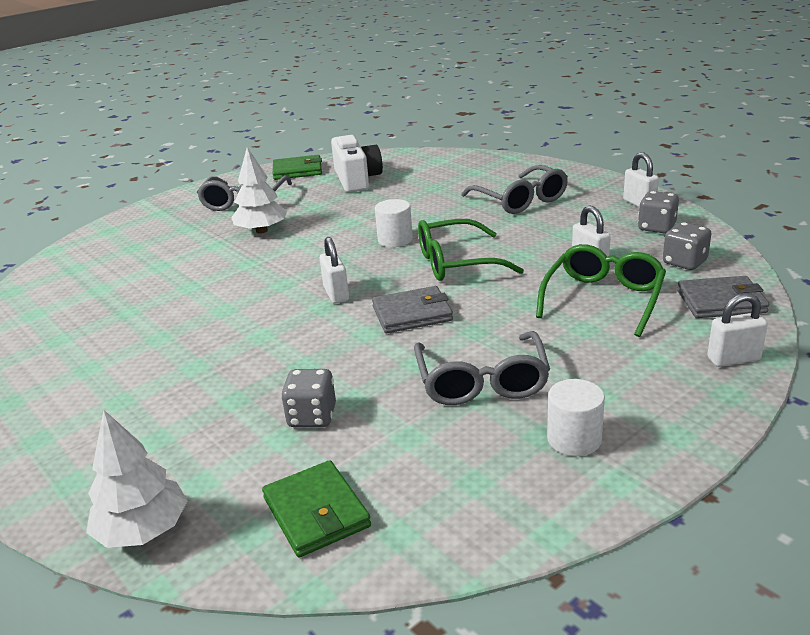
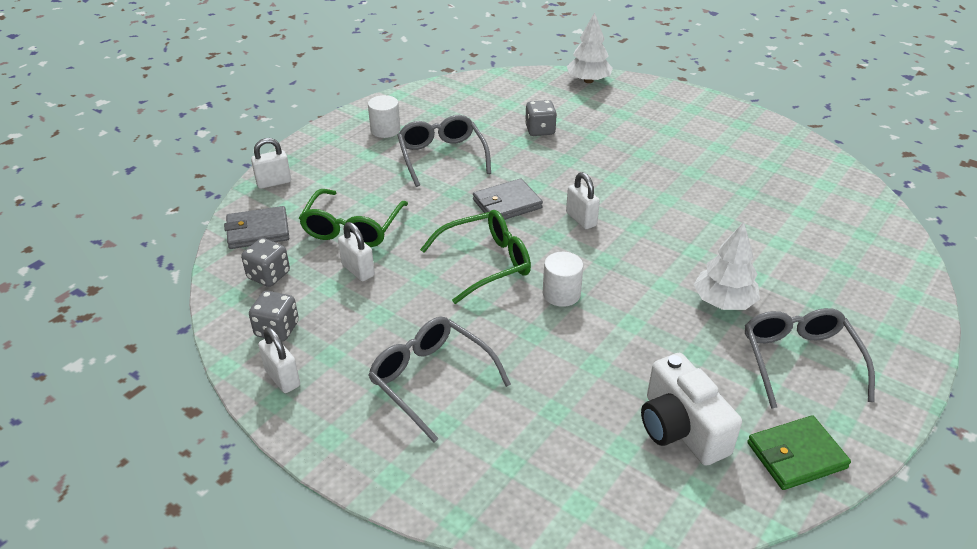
camera: 165 degrees right, 10 degrees up
green wallet [262,460,371,557] -> none

